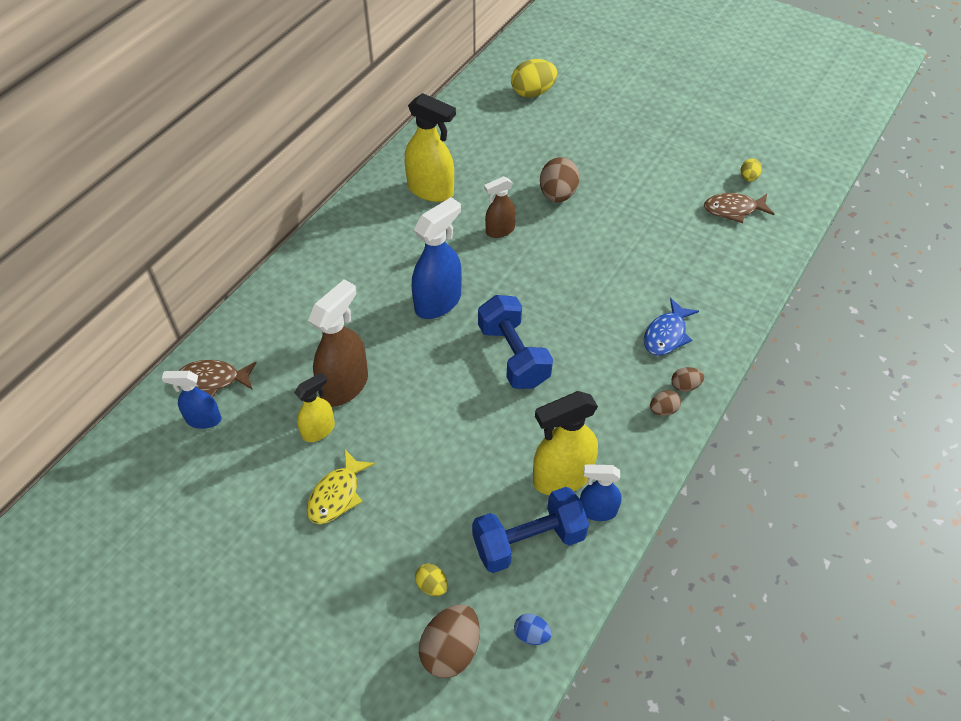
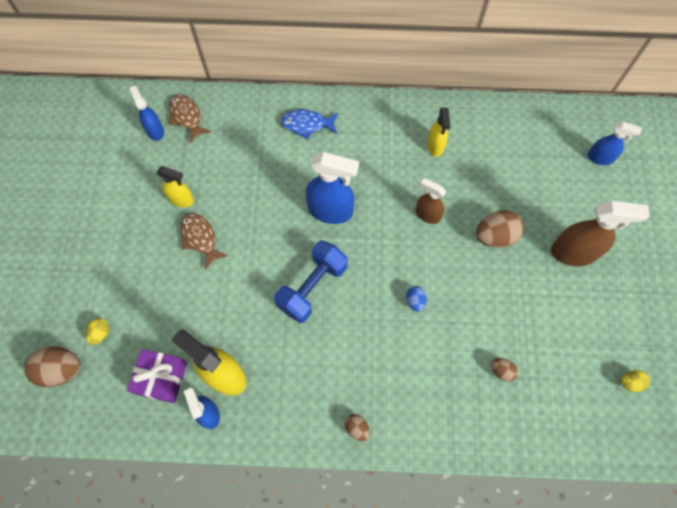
camera: 60 degrees right, 15 degrees up
yellow fish [307,450,375,524] -> none
brown spray bottle [308,279,368,407] -> brown spray bottle moved to [551,201,650,266]
yellow spray bottle [405,93,456,202] -> yellow spray bottle [427,108,450,157], size x0.59
blue dumbbell [472,487,589,573] -> purple gift [127,349,187,403]
yellow egg [511,59,557,98] -> blue spray bottle [587,122,642,165]
blue egg [514,613,552,645] -> blue egg moved to [406,286,427,312]
blue fish [644,298,699,356] -> blue fish moved to [281,109,338,139]
brown egg [650,390,681,416] -> brown egg moved to [491,358,518,382]
brown fish [704,193,774,223] -> brown fish moved to [180,213,228,270]

